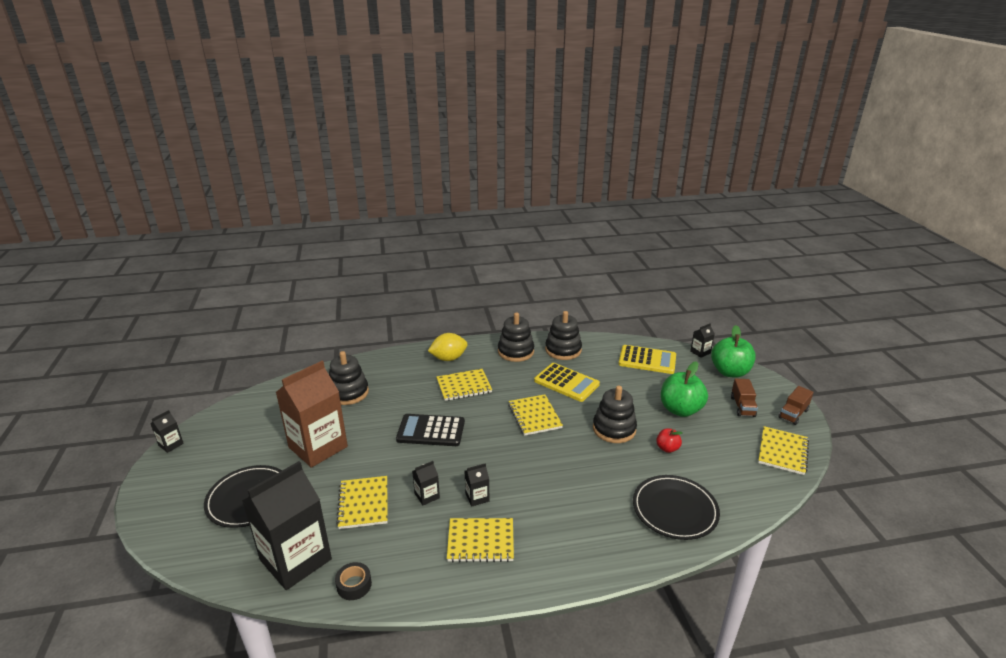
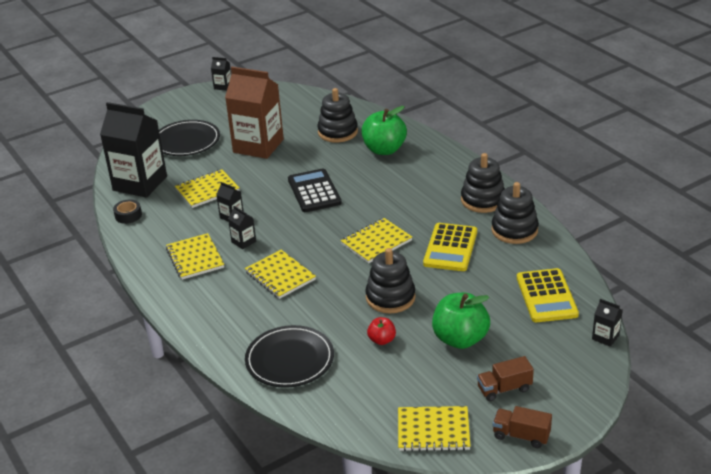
camera: 70 degrees right, 5 degrees up
yellow lemon [428,333,468,361] -> none
yellow notebook [436,369,492,401] -> yellow notebook moved to [245,250,316,299]
green apple [711,325,756,378] -> green apple moved to [361,106,407,155]

